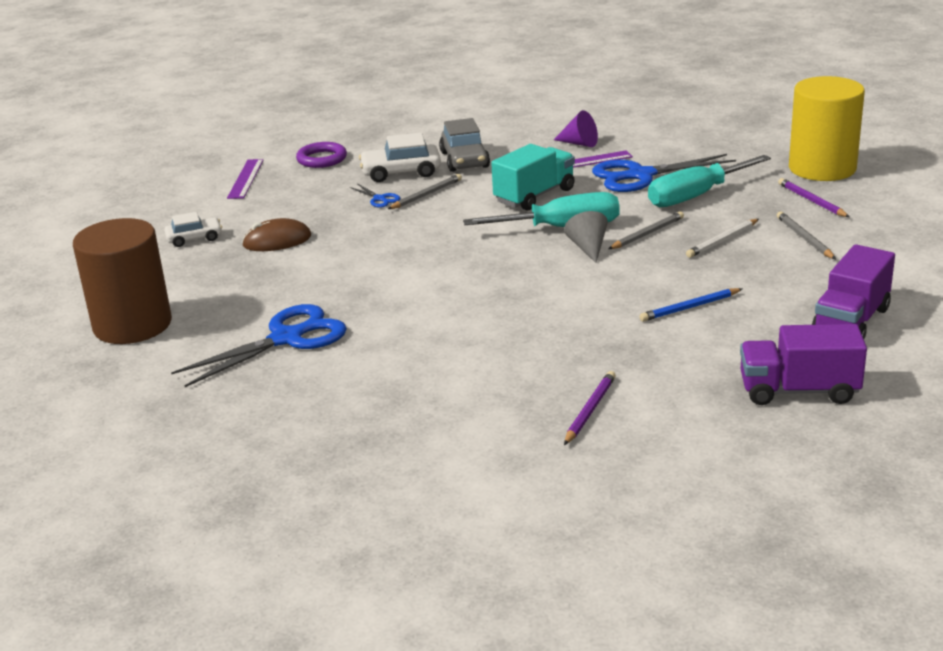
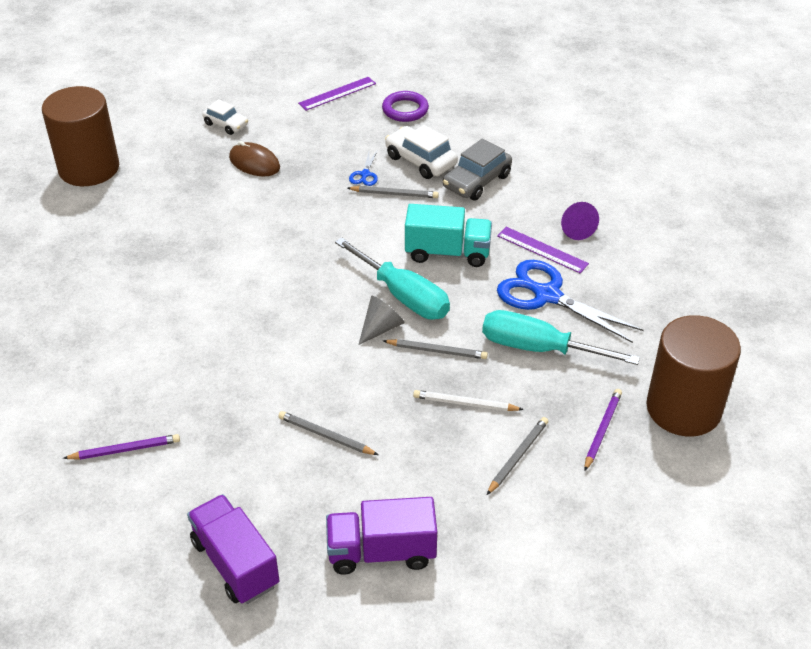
camera: 50 degrees right, 15 degrees up
blue scissors [171,304,347,387] -> none
blue pencil [639,288,742,322] -> grey pencil [278,411,378,455]
yellow cylinder [789,76,865,181] -> brown cylinder [646,315,741,437]

